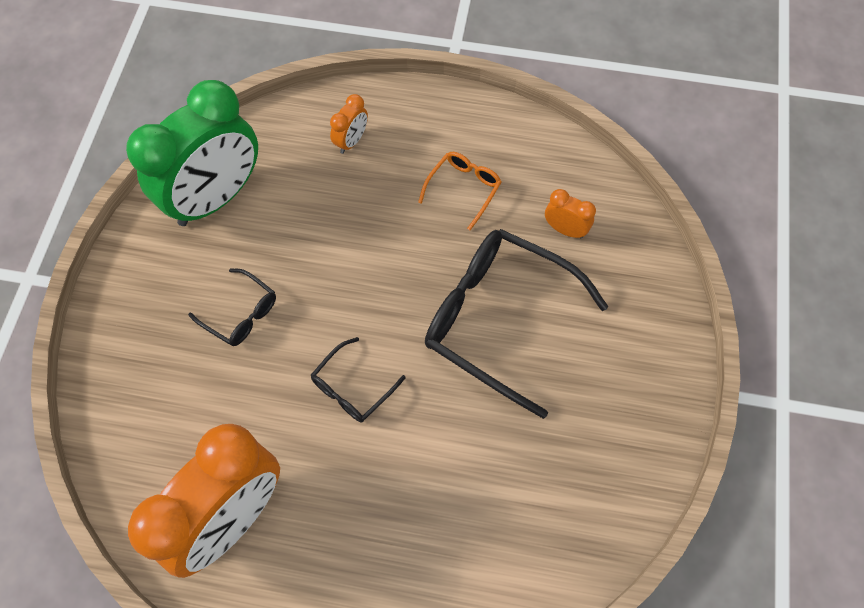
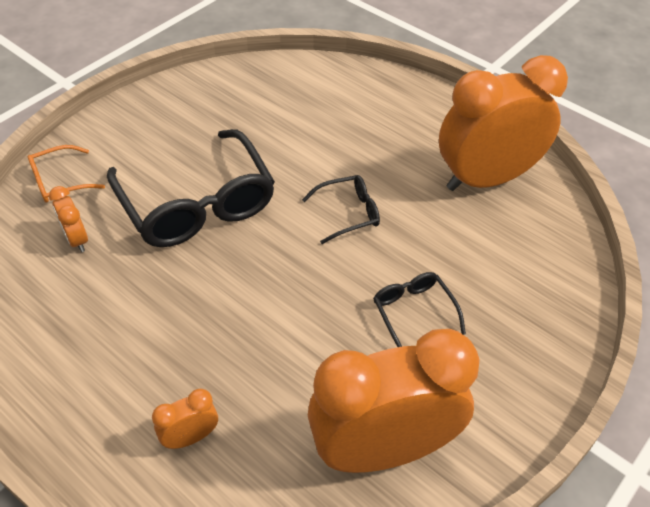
camera: 150 degrees left, 15 degrees down
green clock [126,80,258,226] -> orange clock [308,329,480,473]
orange glasses [418,152,502,230] -> orange glasses moved to [28,145,105,202]

